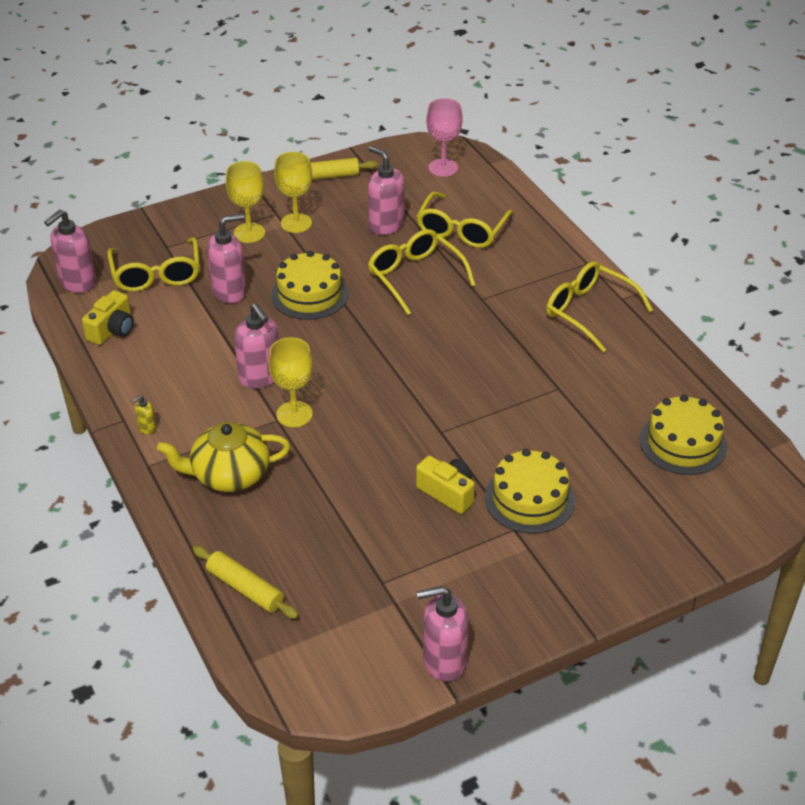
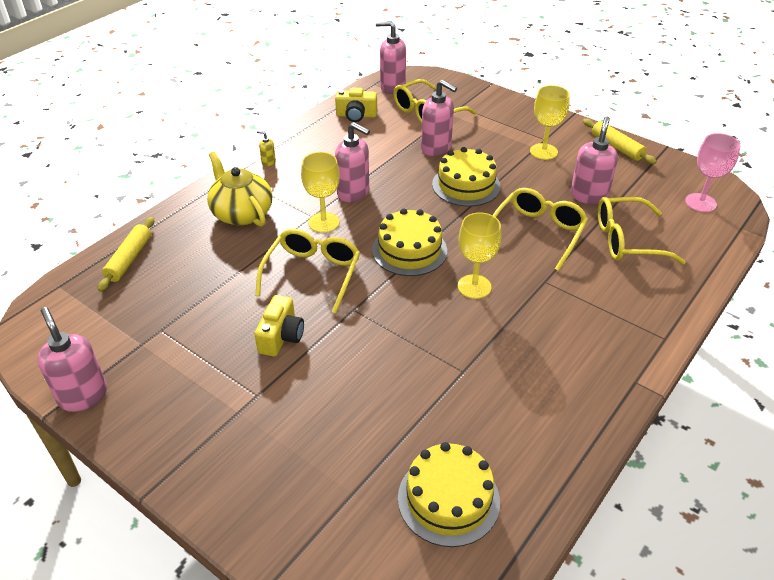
camera: 65 degrees right, 0 degrees up
yellow goblet [226,161,265,243] -> yellow goblet moved to [458,212,501,299]
pink soap dispenser [234,303,279,389] -> pink soap dispenser turned 90 degrees counterclockwise [335,122,370,202]
yellow cake [485,449,575,534] -> yellow cake moved to [372,208,447,276]
yellow glasses [546,261,653,353] -> yellow glasses moved to [255,229,360,313]

